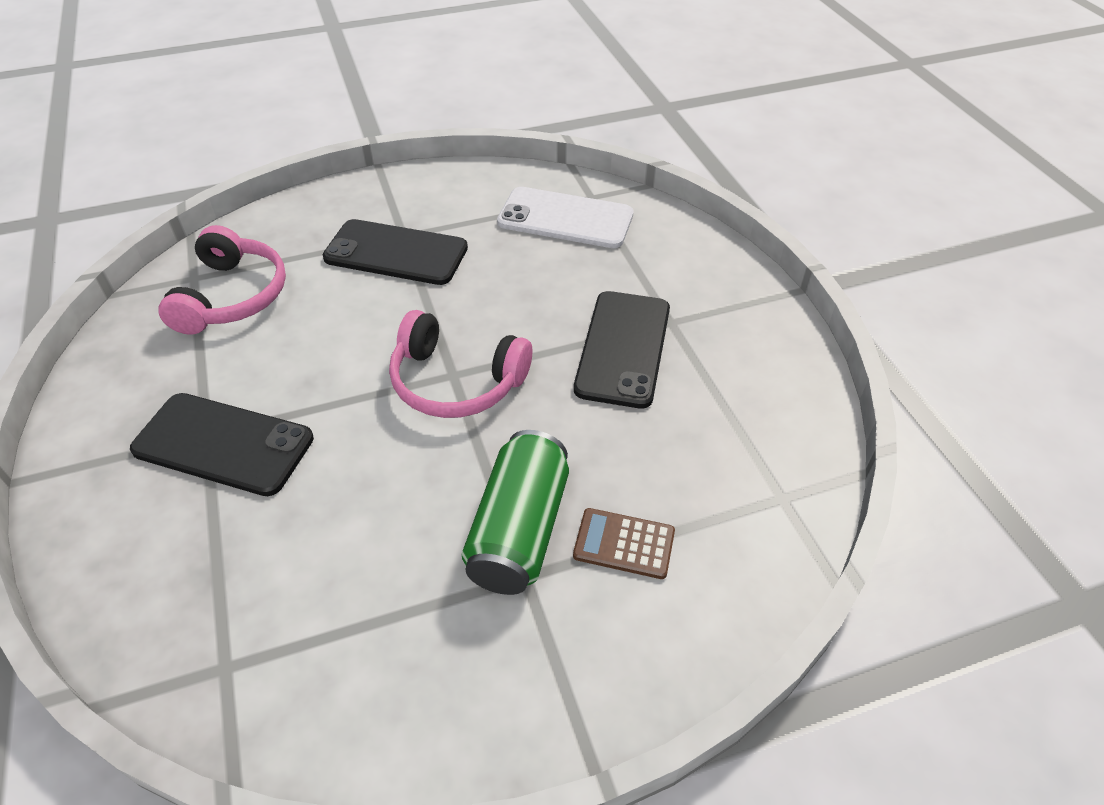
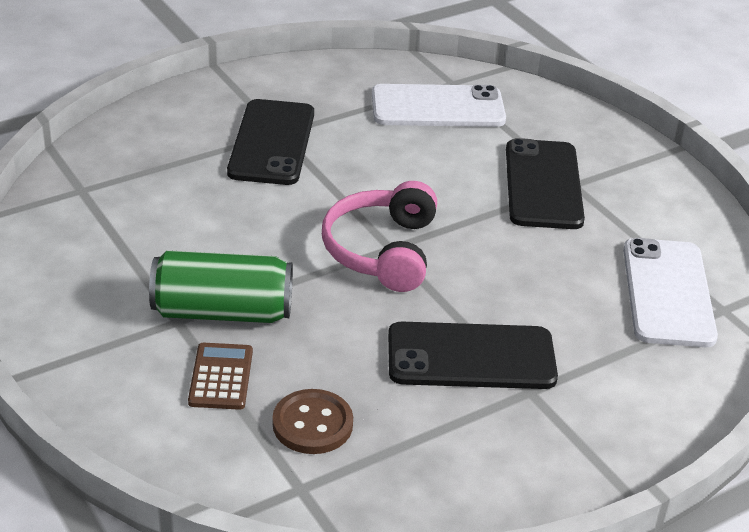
camera: 75 degrees right, 10 degrees down
pink headphones [158,225,286,335] -> white phone [372,84,506,127]
none -> brown button [272,389,353,454]

